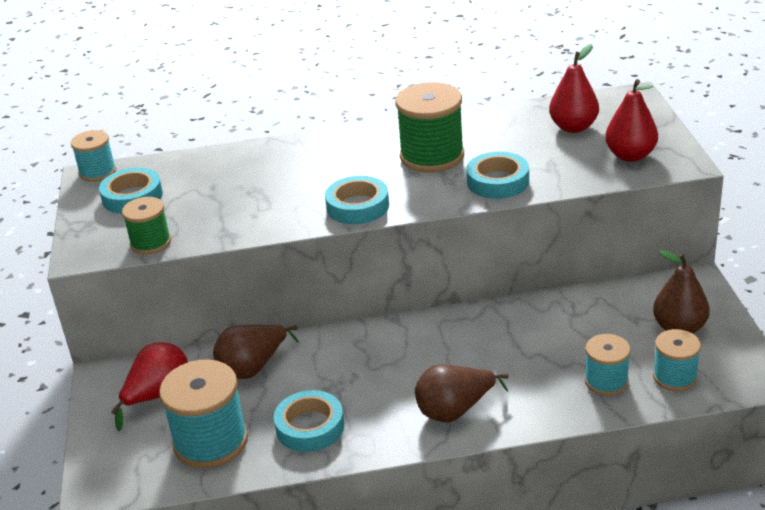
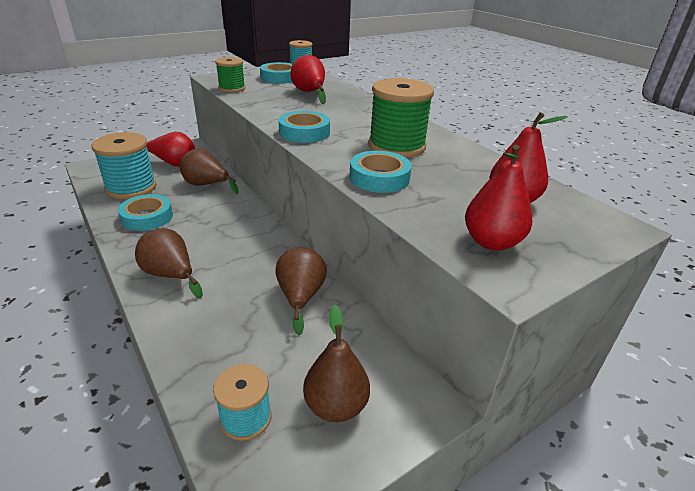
camera: 60 degrees right, 0 degrees up
turquoise spool [585,334,631,396] -> none
none -> brown pear [275,247,327,335]
none -> red pear [290,55,326,104]

